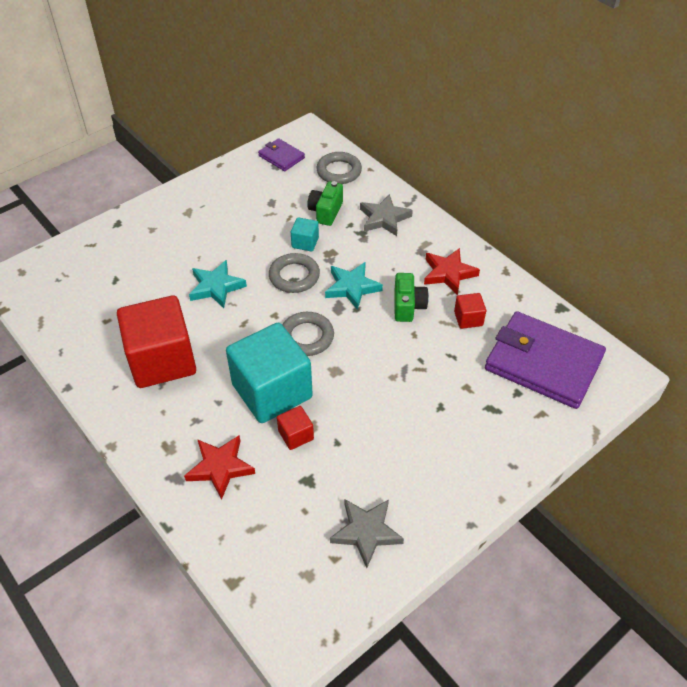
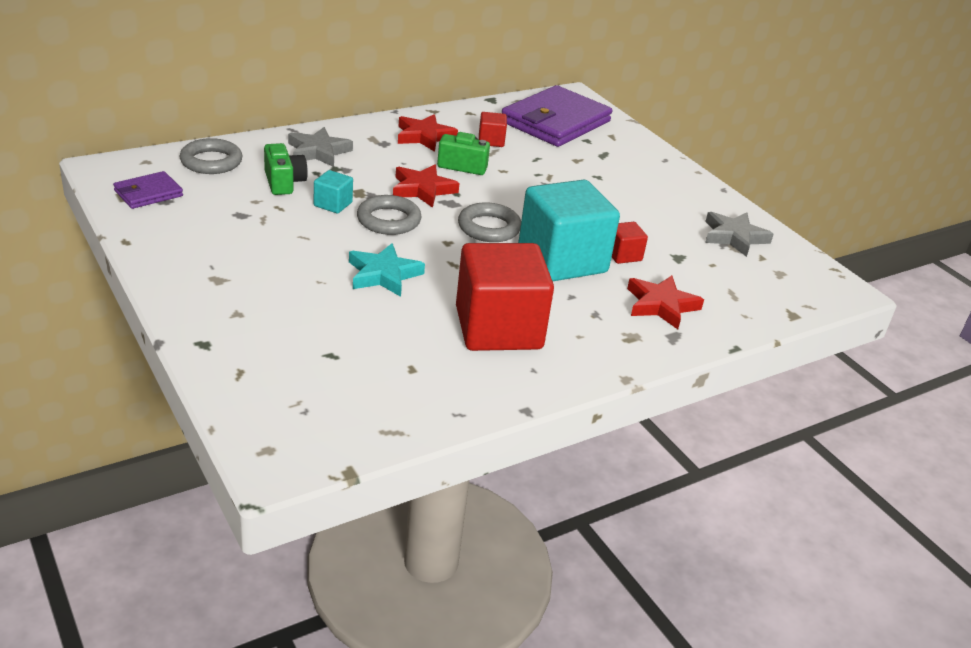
camera: 85 degrees left, 15 degrees down
green camera [307,181,343,226] -> green camera turned 135 degrees counterclockwise [264,143,308,195]
turquoise star [325,262,383,310] -> red star [393,165,460,208]

